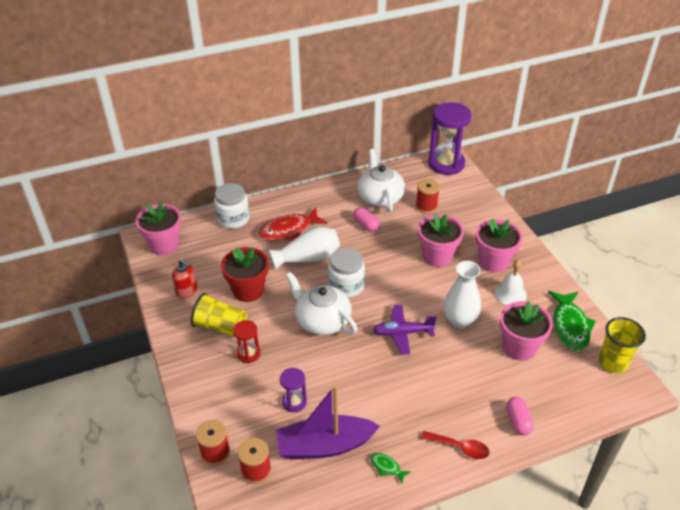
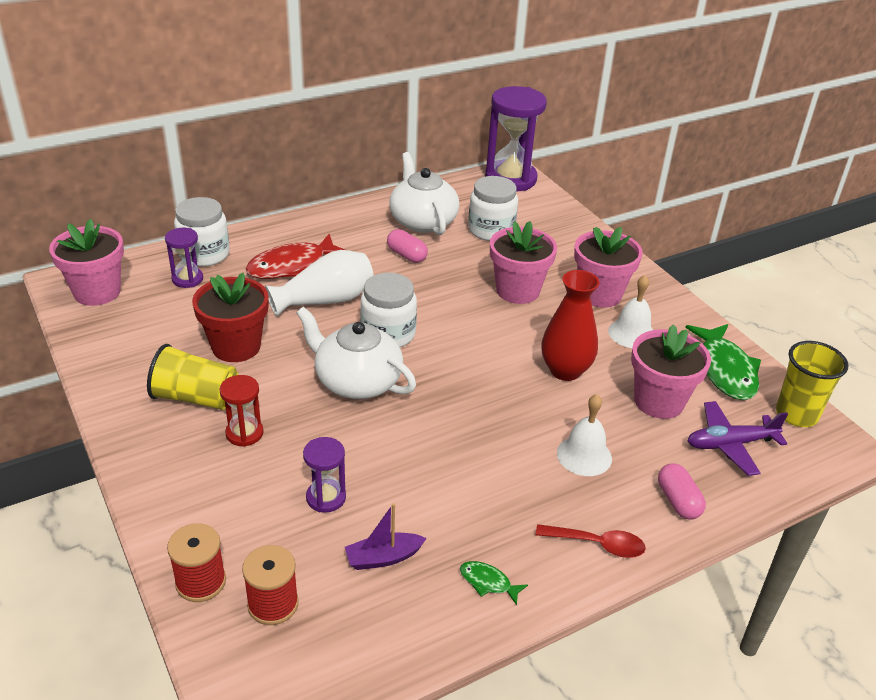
camera: 10 degrees left, 5 degrees down
red soap dispenser [172,260,197,299] -> none
purple boat [276,385,380,460] -> purple boat [345,503,427,570], size x0.49
purple plane [373,305,437,355] -> purple plane moved to [688,401,788,476]
red spool [416,179,440,214] -> white jar [468,176,518,241]
white vase [444,261,481,328] -> red vase [541,270,599,381]
none -> purple hourglass [165,228,203,288]
none -> white bell [557,394,612,476]

